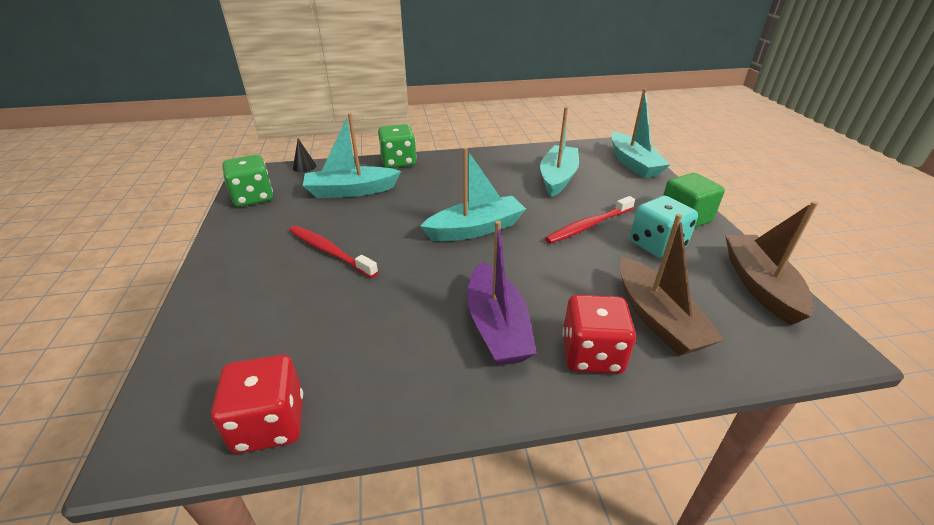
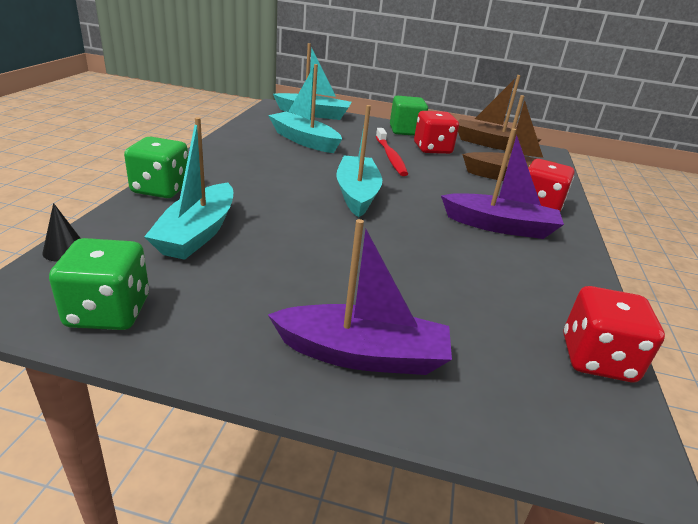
camera: 70 degrees left, 5 degrees down
red toothbrush [289,226,378,278] -> none
turquoise dice [630,196,698,258] -> red dice [414,111,459,154]
none -> purple boat [268,219,452,375]

